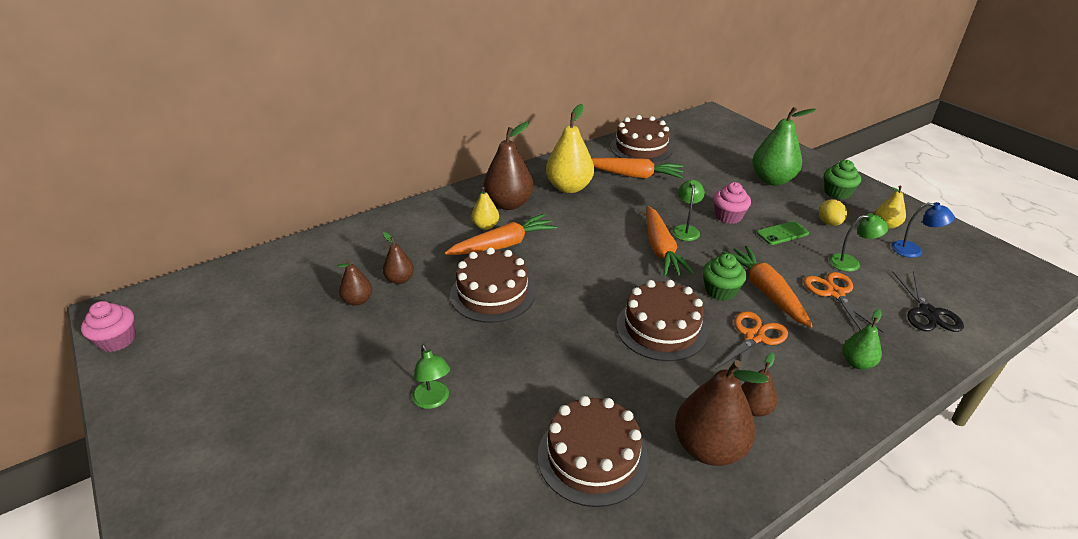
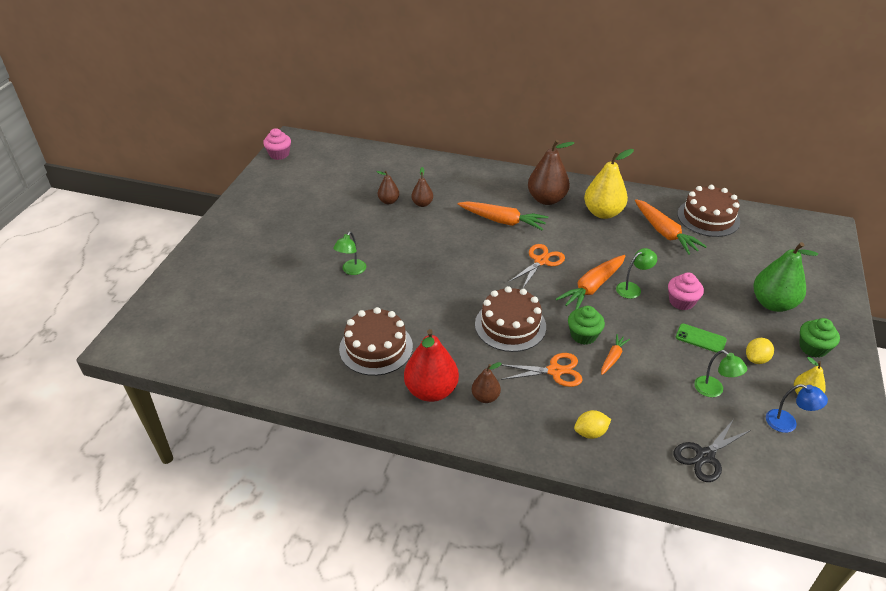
camera: 50 degrees right, 5 degrees up
brown cake [450,247,535,323] -> none
yellow pear [472,187,499,230] -> none
brown pear [675,360,768,466] -> red pear [404,329,459,402]
orange carrot [722,245,813,328] -> orange carrot [601,334,630,375], size x0.53
orange scissors [803,272,883,332] -> orange scissors moved to [509,244,565,289]
green pear [842,309,882,370] -> yellow lemon [574,410,611,439]
blue lamp [891,202,955,258] -> blue lamp turned 45 degrees counterclockwise [766,384,828,433]

